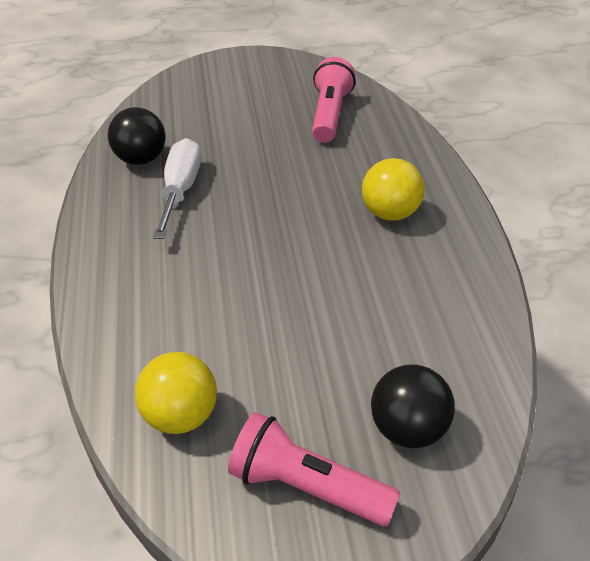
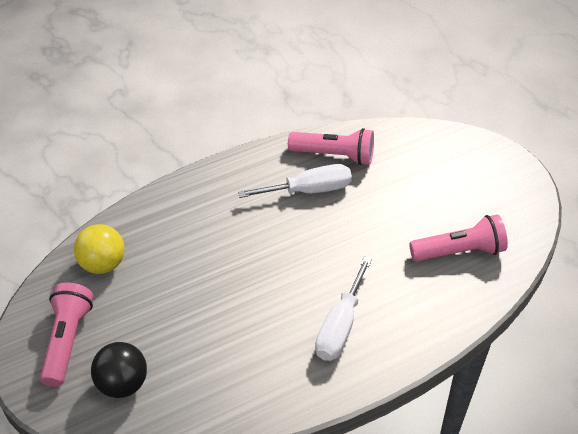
camera: 70 degrees right, 5 degrees up
black ball [108,107,166,165] -> pink flashlight [288,128,374,165]
yellow ball [362,158,424,221] -> white screwdriver [315,256,372,361]

